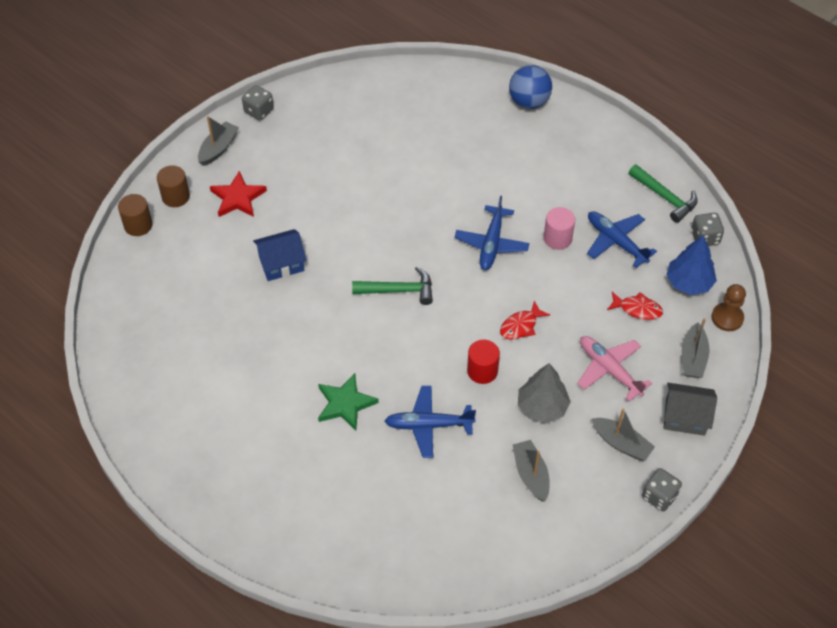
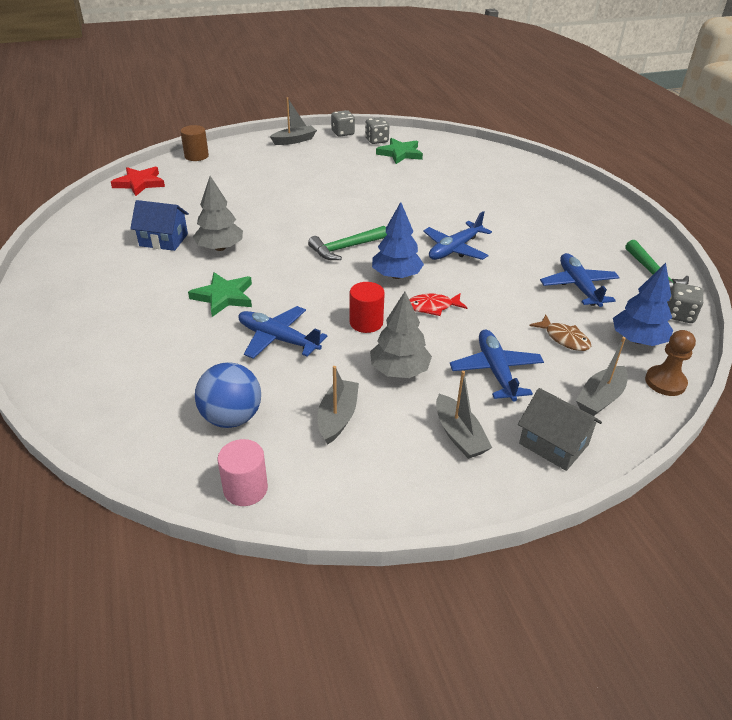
camera: 30 degrees right, 15 degrees down
brown cylinder [157,165,190,207] -> none
red star [210,171,267,217] -> red star moved to [111,167,165,196]
blue house [253,229,307,281] -> blue house moved to [130,200,189,251]
green hammer [352,267,433,305] -> green hammer turned 120 degrees clockwise [308,226,387,260]
blue ball [509,65,552,109] -> blue ball moved to [195,362,261,428]
pink cylinder [543,207,575,250] -> pink cylinder moved to [217,439,268,506]
pink plane [577,336,652,402] -> blue plane [450,330,544,402]
red fish [607,291,663,320] -> brown fish [529,315,591,351]
grey dice [642,468,682,512] -> grey dice moved to [365,117,389,144]
none -> grey tree [193,176,243,251]
none -> blue tree [372,202,424,279]
none -> green star [376,138,423,164]

